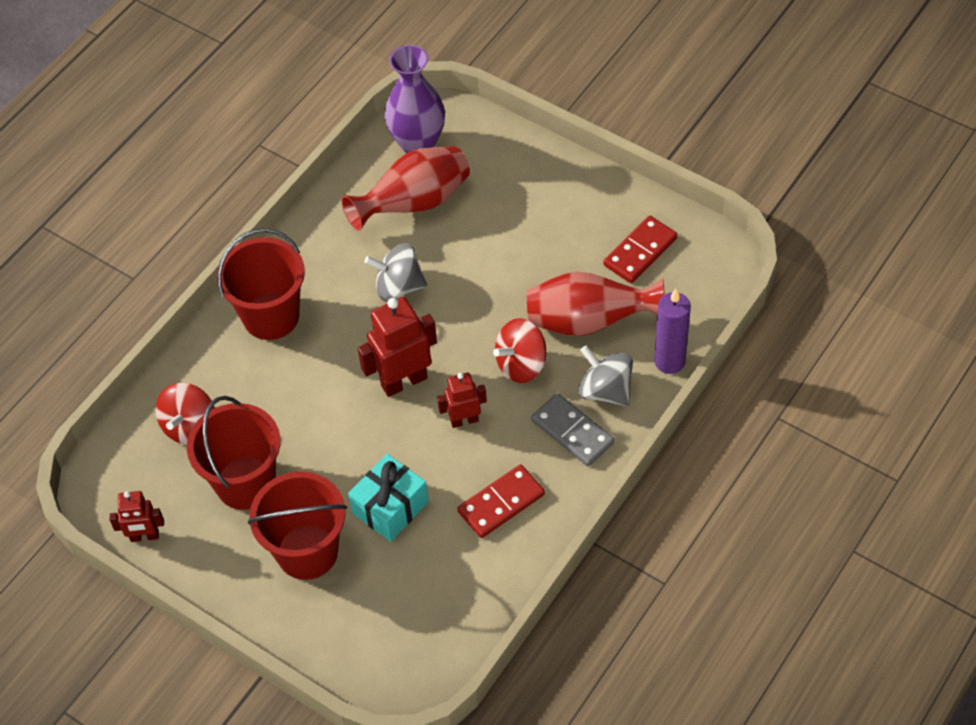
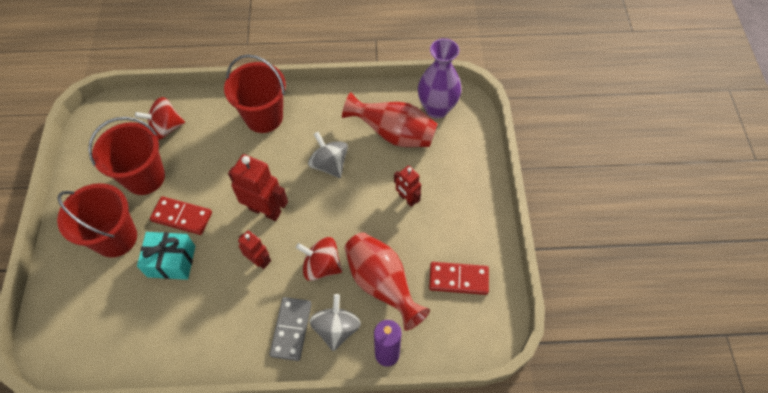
camera: 50 degrees right, 5 degrees up
red robot [109,491,164,542] -> red robot moved to [394,166,421,207]
red domino [457,464,545,538] -> red domino moved to [150,196,212,235]

